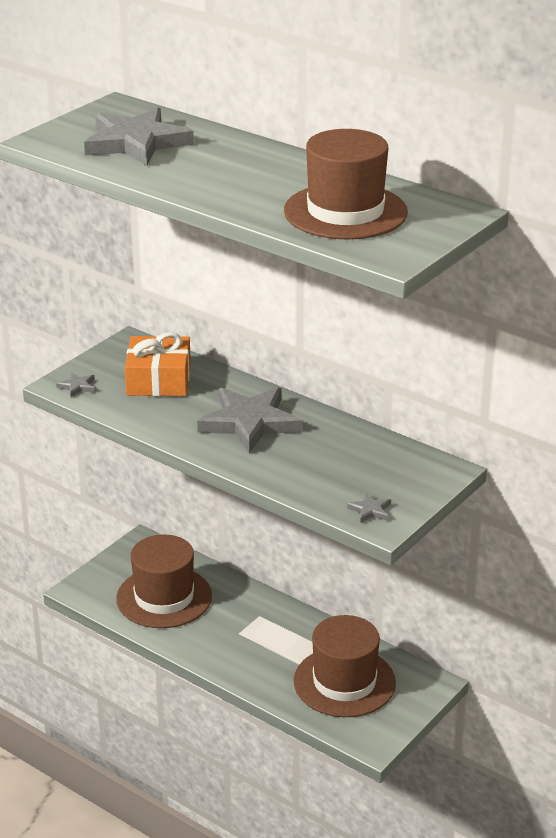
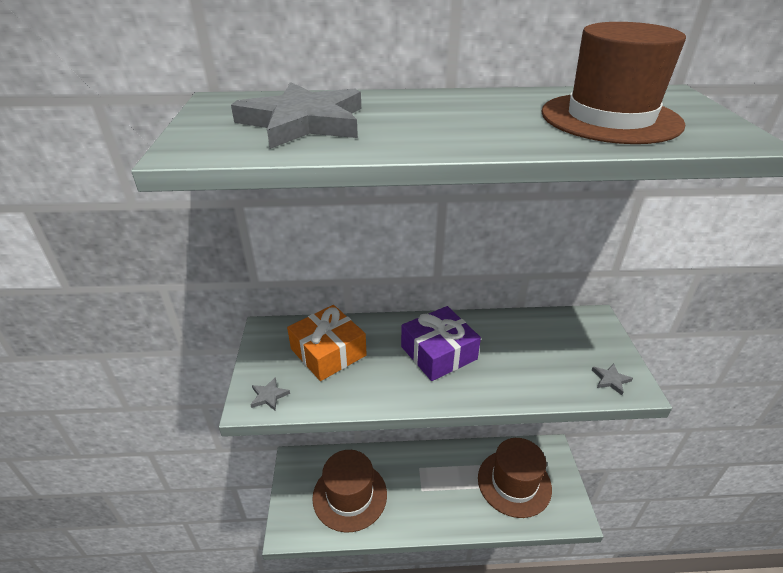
camera: 40 degrees left, 5 degrees up
grey star [197,388,302,453] -> purple gift [401,306,481,381]

